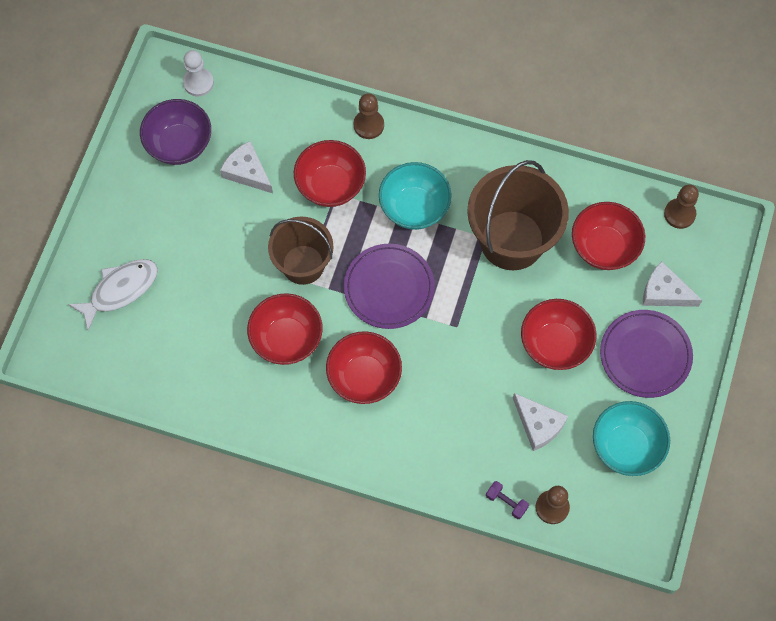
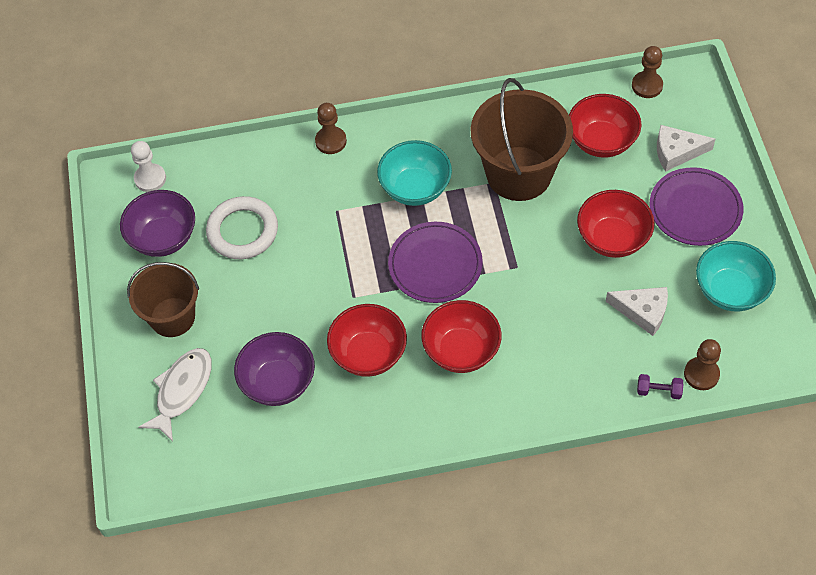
camera: 25 degrees left, 10 degrees down
white cheese [220,141,273,193] -> white ring [206,196,278,259]
brown bucket [268,217,333,285] -> brown bucket moved to [127,262,199,337]
red bowl [294,140,366,207] -> none
none -> purple bowl [234,332,315,406]

